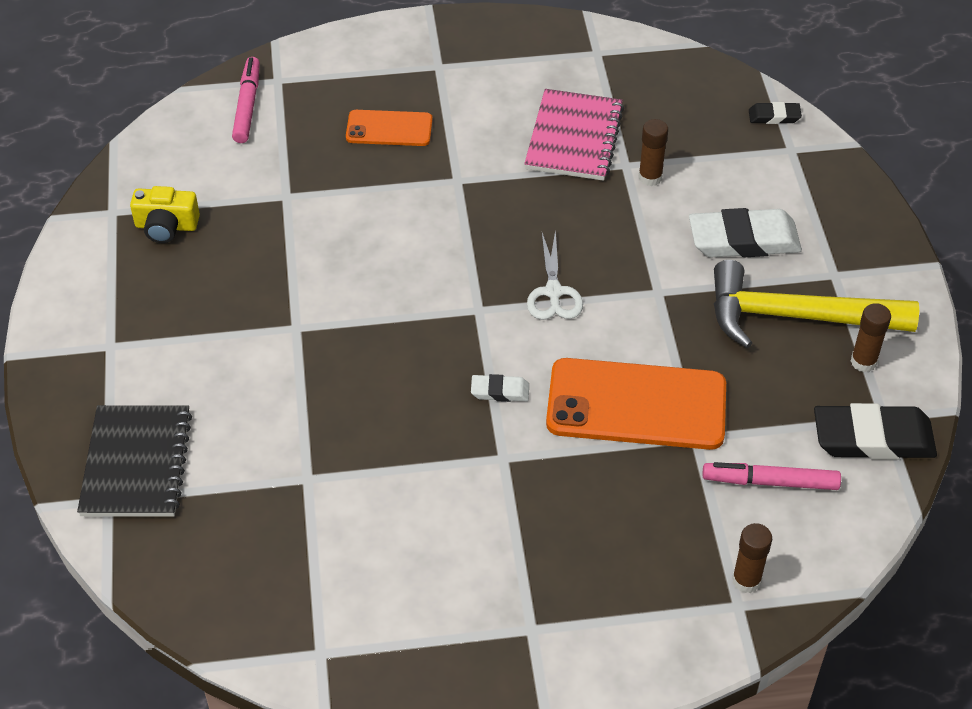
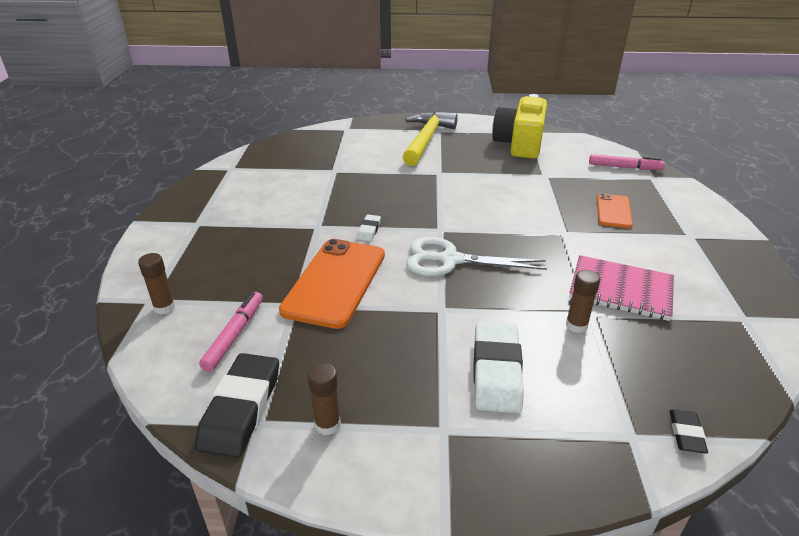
camera: 100 degrees right, 15 degrees down
black notebook [77,405,192,517] -> none
yellow camera [130,186,200,243] -> yellow camera [492,94,547,159], size x1.95
white scissors [527,229,583,320] -> white scissors [406,237,547,276], size x1.56
yellow hammer [714,260,919,348] -> yellow hammer moved to [403,112,458,166]

